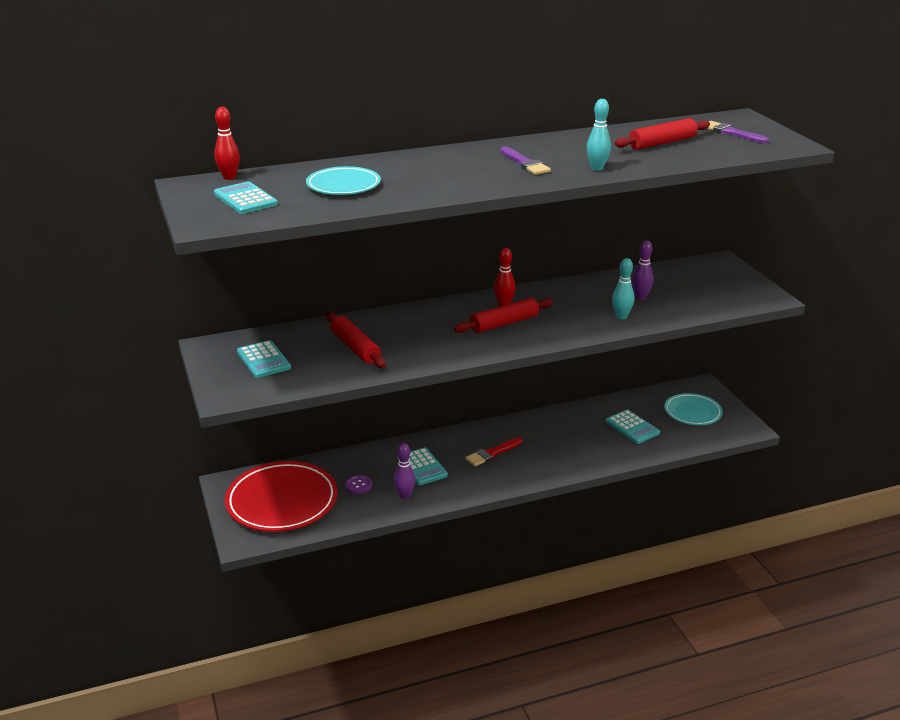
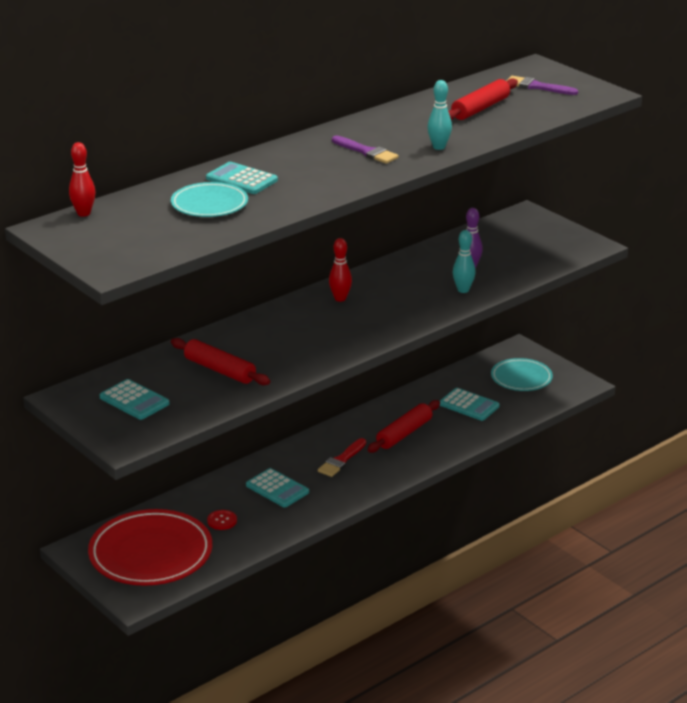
camera: 20 degrees left, 0 degrees up
turquoise calculator [214,181,278,214] -> turquoise calculator moved to [206,162,278,194]
purple button [345,475,372,494] -> red button [207,510,237,530]
purple bowling pin [394,443,415,499] -> none
red rolling pin [454,298,553,333] -> red rolling pin moved to [368,400,440,453]

